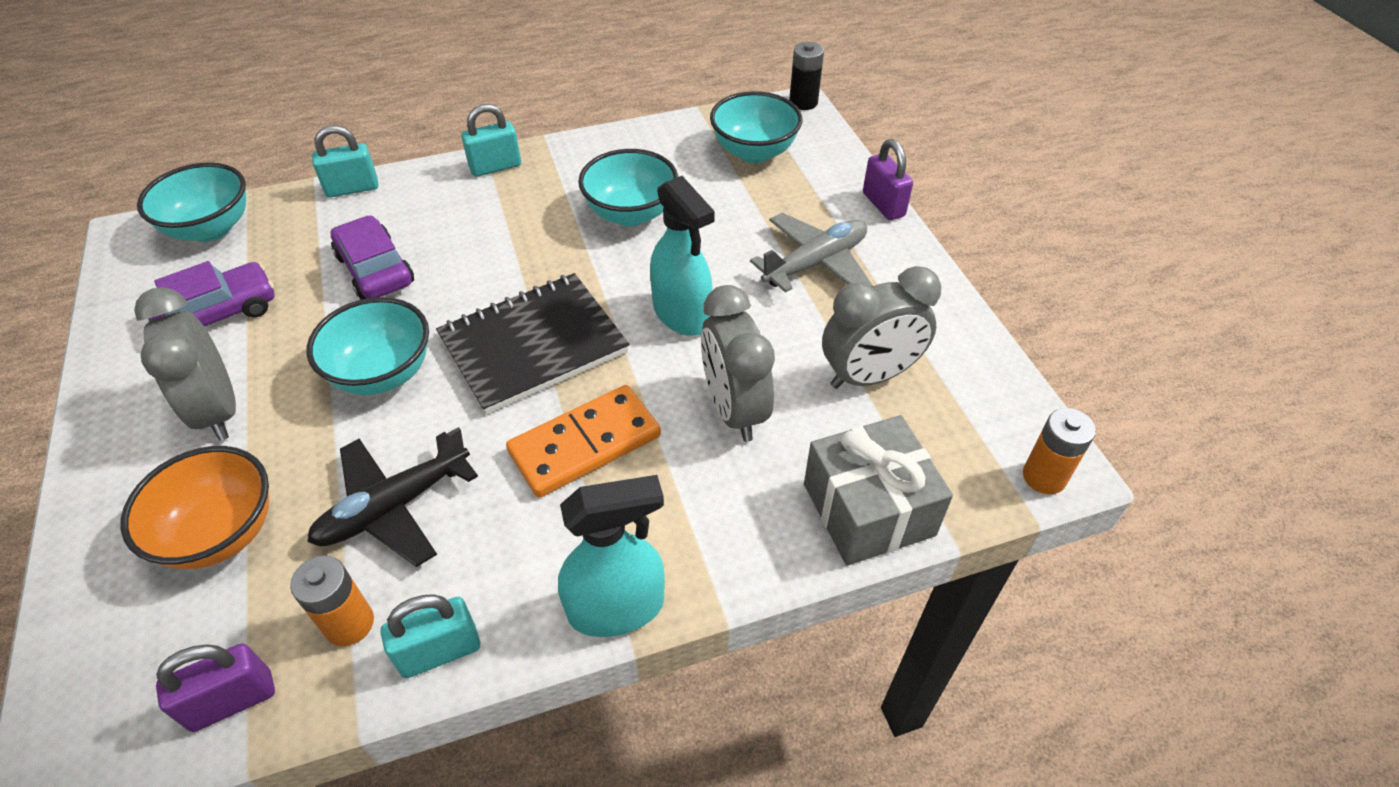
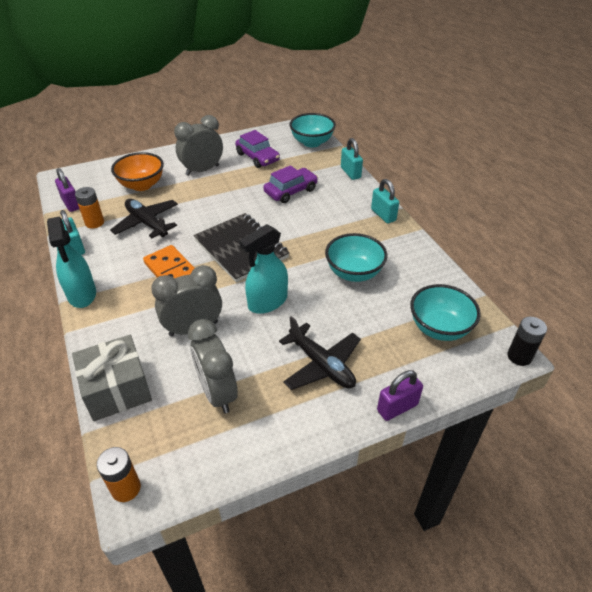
camera: 85 degrees right, 5 degrees down
turquoise bowl [307,297,429,395] -> none
grey plane [750,213,873,293] -> black plane [279,316,361,390]

